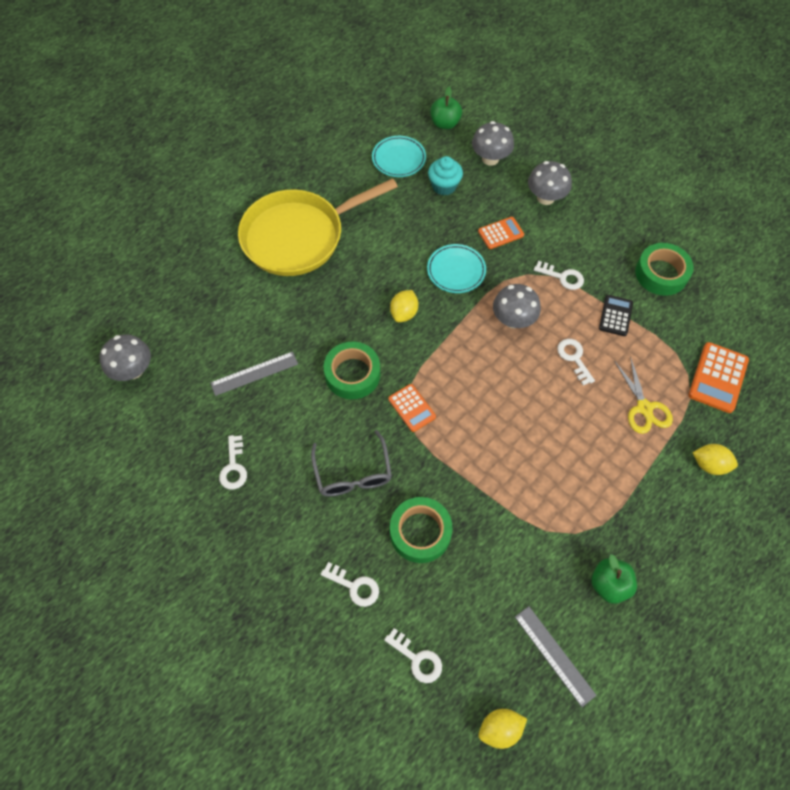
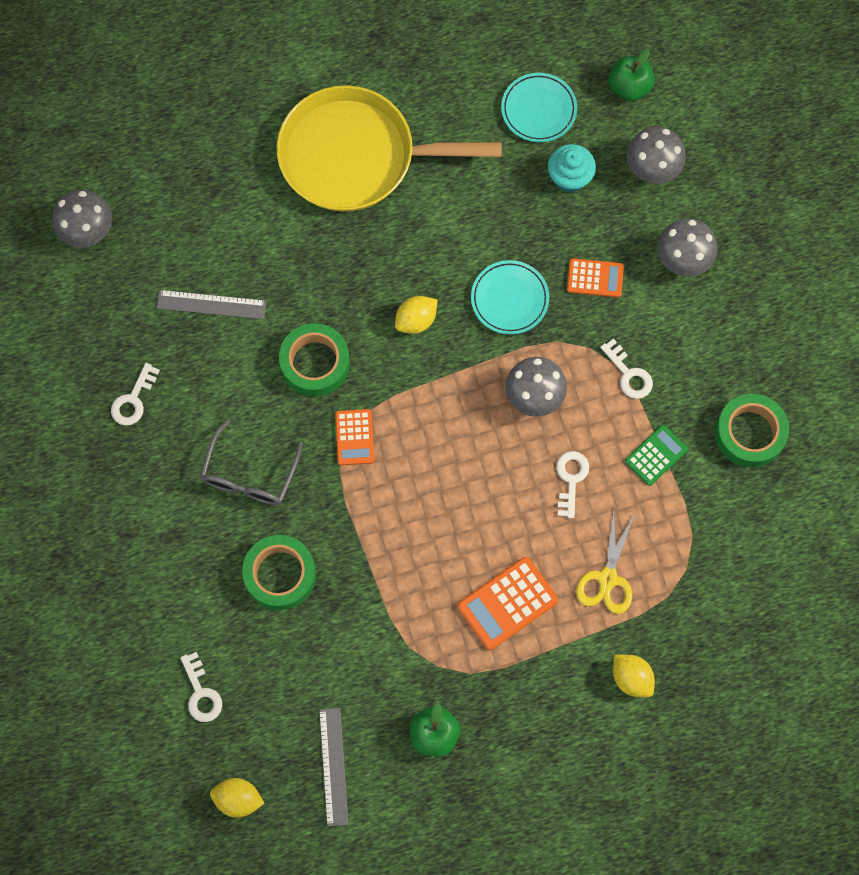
camera: 30 degrees right, 10 degrees up
white key [321,562,379,607] -> none
black calculator [599,295,633,336] -> green calculator [625,425,688,486]
orange calculator [688,342,749,413] -> orange calculator moved to [458,557,558,650]

